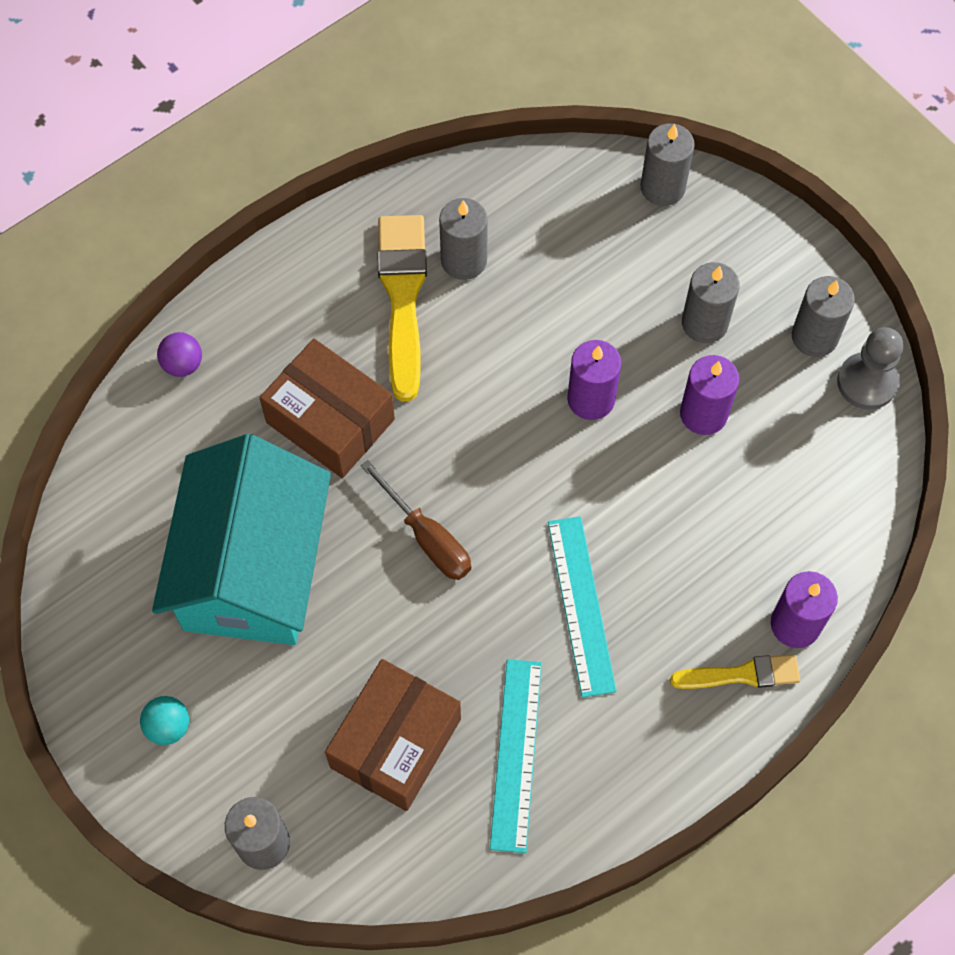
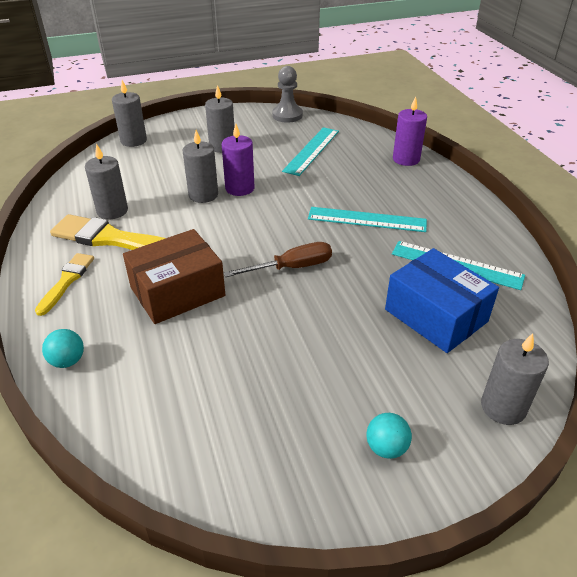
camera: 70 degrees left, 25 degrees down
turquoise house [152,434,331,645] -> none
purple ball [157,332,202,377] -> turquoise ball [42,329,84,368]
brown box [325,659,461,811] -> blue box [385,248,499,353]
yellow brush [670,654,800,689] -> yellow brush moved to [35,253,94,316]
purple candle [680,355,739,435] -> none
grey candle [792,276,855,357] -> grey candle moved to [183,130,218,203]
none -> turquoise ruler [282,127,339,176]

